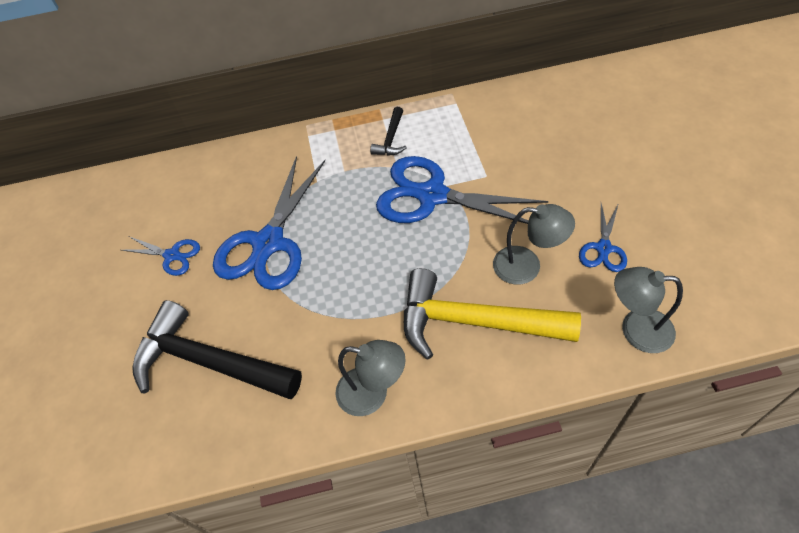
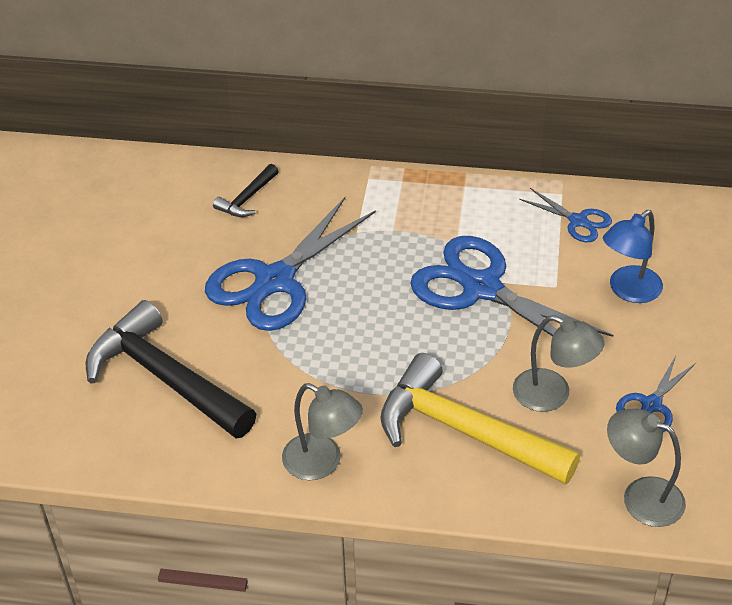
camera: 15 degrees right, 10 degrees down
blue scissors [122,236,200,276] -> blue scissors moved to [519,188,612,242]
black hammer [370,107,407,156] -> black hammer moved to [213,164,279,217]
none -> blue lamp [603,210,663,303]

